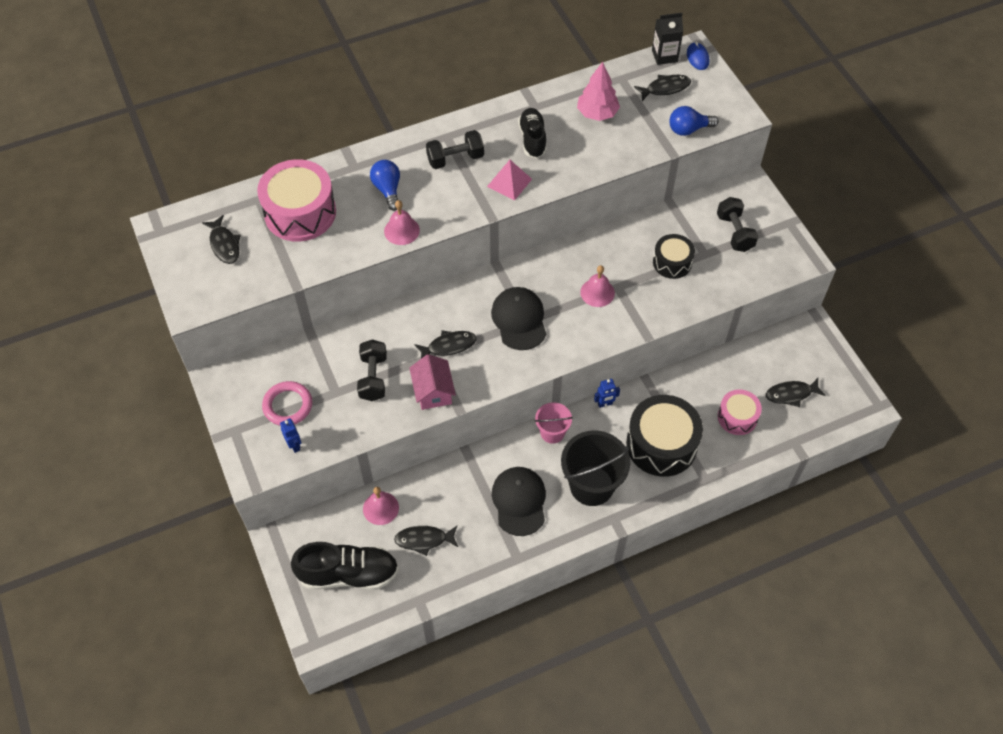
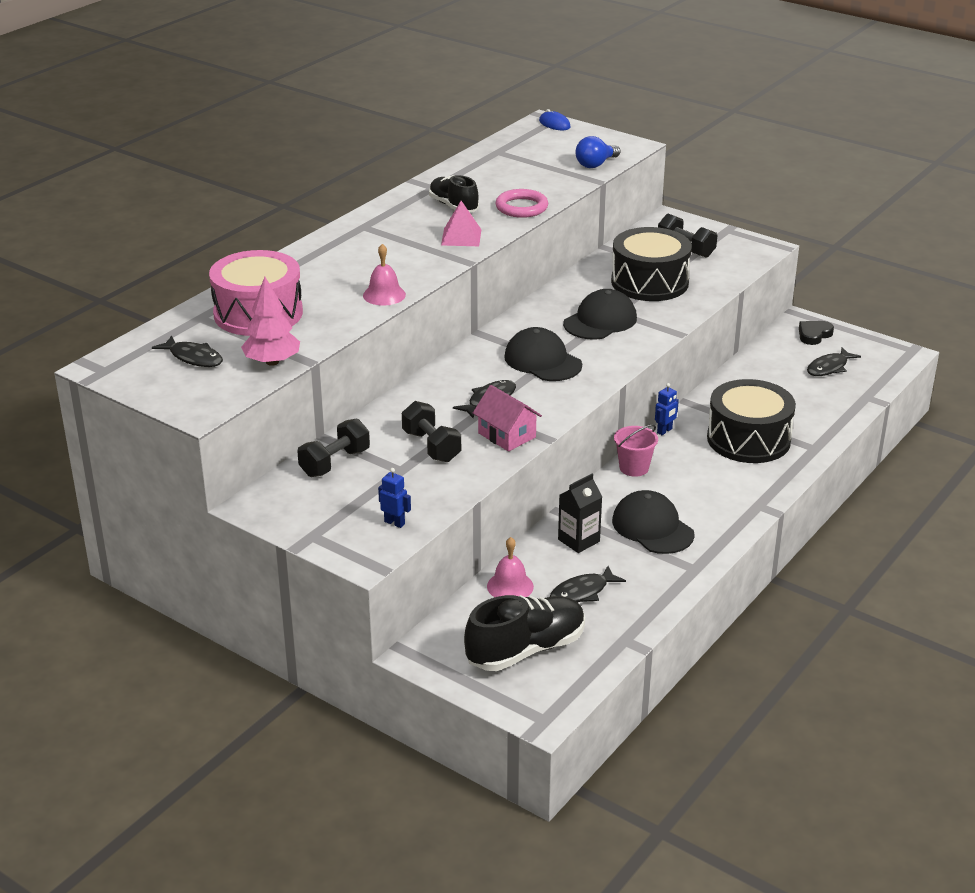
camera: 30 degrees left, 25 degrees down
pink ring [262,381,312,426] -> pink ring moved to [495,189,548,218]
blue light bulb [370,160,400,211] -> none
black dumbbell [426,130,484,169] -> black dumbbell moved to [297,418,370,477]
black bucket [561,431,630,506] -> none
pink tree [577,62,620,121] -> pink tree moved to [241,277,300,366]
pink bell [580,265,615,307] -> black cap [563,289,637,340]
black fish [634,75,691,101] -> none
black carton [652,13,683,65] -> black carton moved to [558,474,602,553]
black drum [653,234,695,279] -> black drum [611,227,692,301], size x1.76
pink drum [718,389,762,435] -> none
none -> black heart [799,321,834,345]

